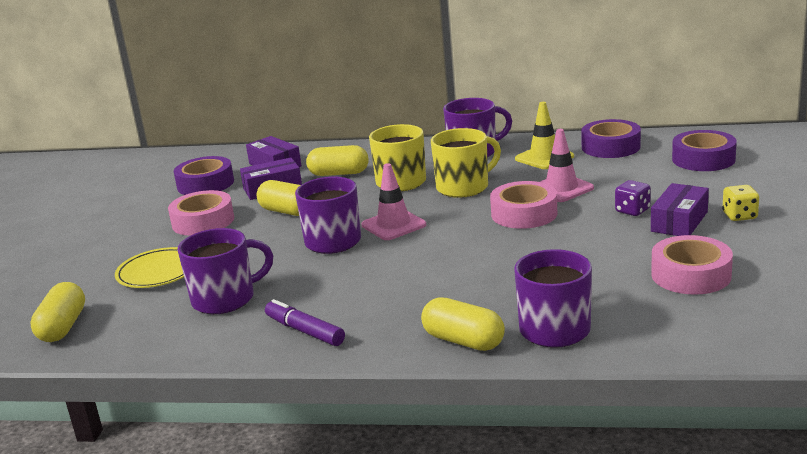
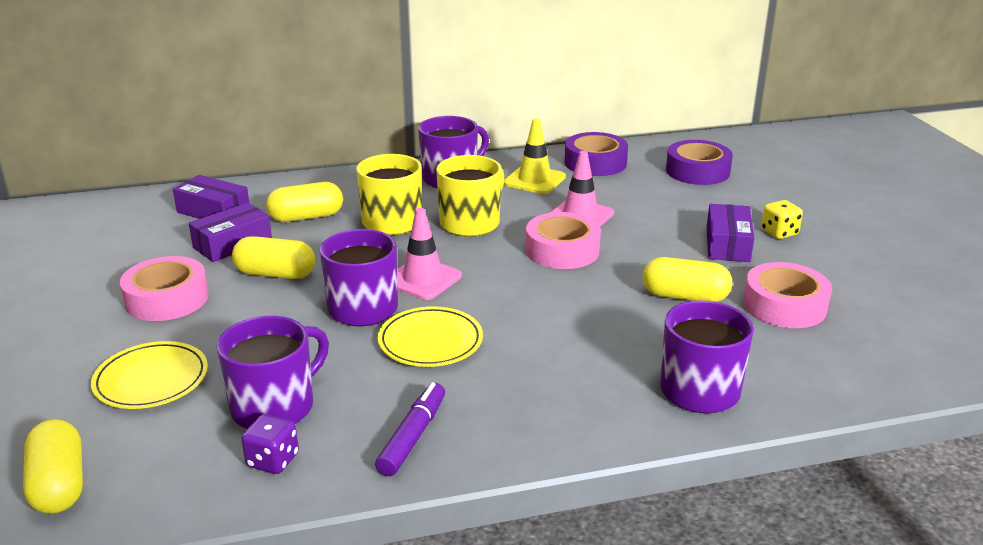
camera: 25 degrees left, 5 degrees up
purple tape [173,156,234,195] -> none
purple marker [265,299,345,346] -> purple marker turned 90 degrees clockwise [375,382,445,476]
yellow capsule [421,297,505,351] -> yellow capsule moved to [643,257,732,302]
purple dice [615,180,651,216] -> purple dice moved to [241,414,299,474]
none -> yellow plate [378,306,483,367]

